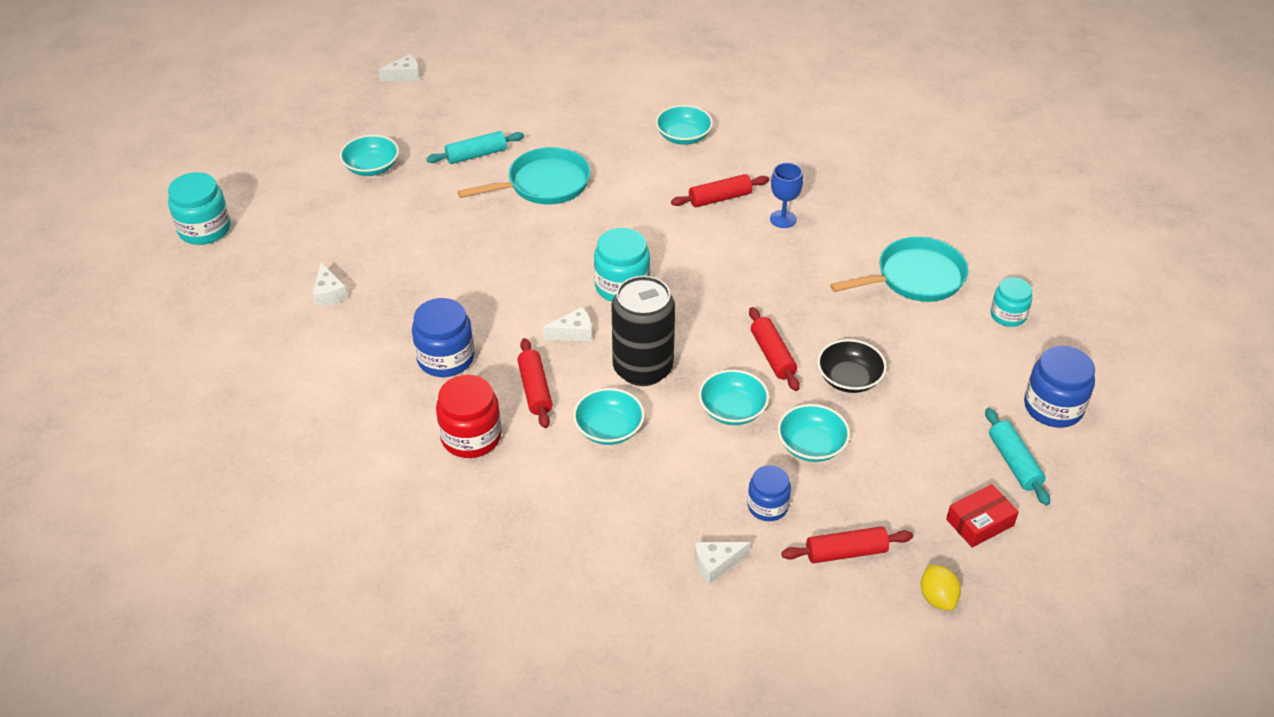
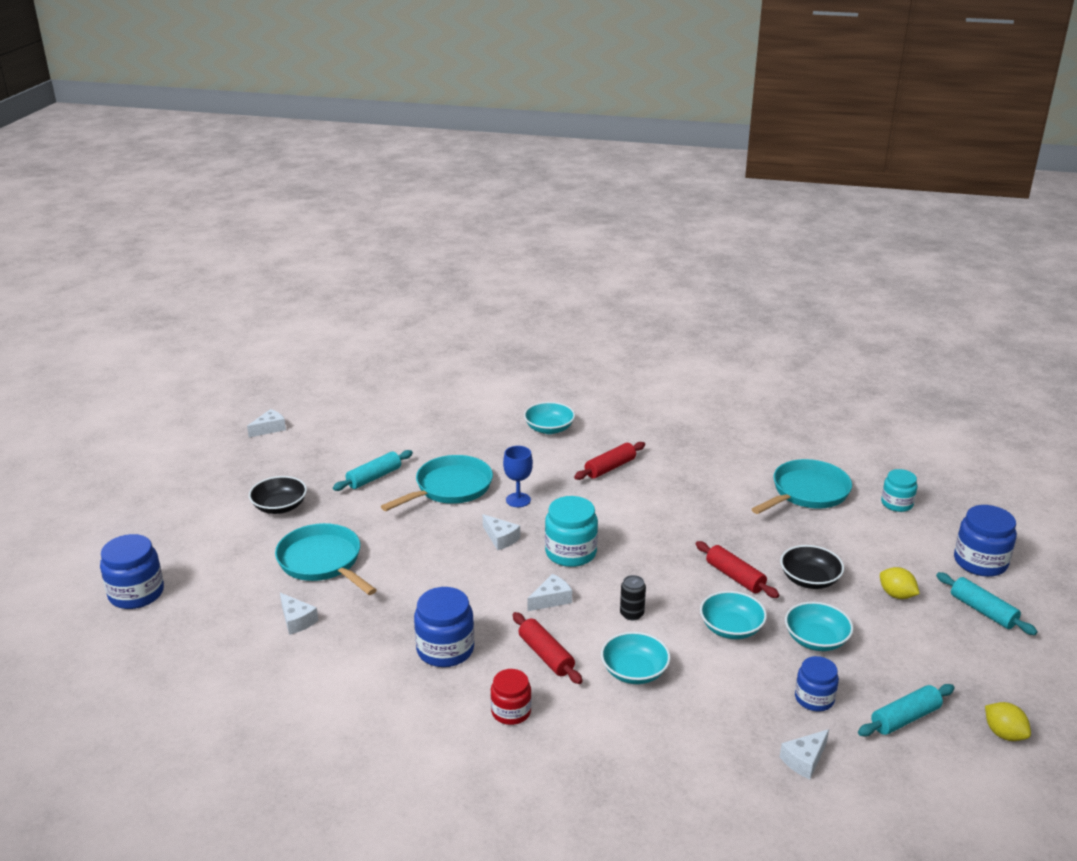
camera: 20 degrees left, 15 degrees down
turquoise jar [168,172,231,245] -> blue jar [100,534,164,609]
turquoise bowl [340,135,399,176] -> black bowl [249,476,307,514]
red jar [436,375,502,458] -> red jar [491,669,532,725], size x0.65
black can [611,276,675,386] -> black can [620,575,646,620], size x0.42
blue goblet [770,163,803,228] -> blue goblet moved to [503,446,533,507]
red rolling pin [781,527,913,563] -> turquoise rolling pin [858,684,955,737]
red box [946,484,1019,548] -> none
none -> turquoise pan [275,523,377,595]
none -> white cheese [483,514,520,550]
none -> yellow lemon [880,567,920,599]

